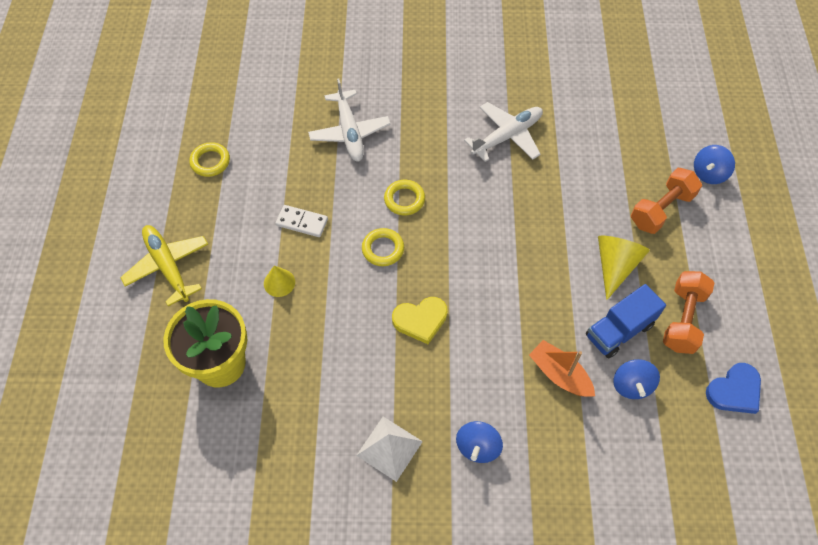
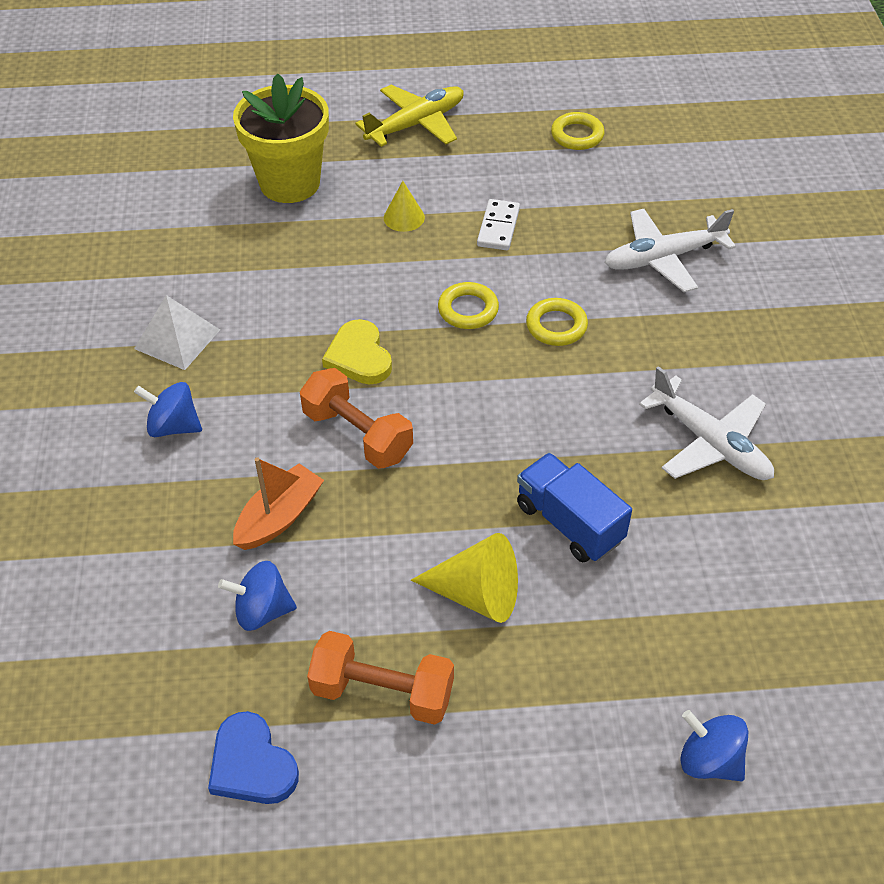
camera: 85 degrees right, 10 degrees down
blue truck [586,284,666,358] -> blue truck moved to [517,453,632,562]
orange dumbbell [631,168,702,234] -> orange dumbbell moved to [300,368,413,469]

